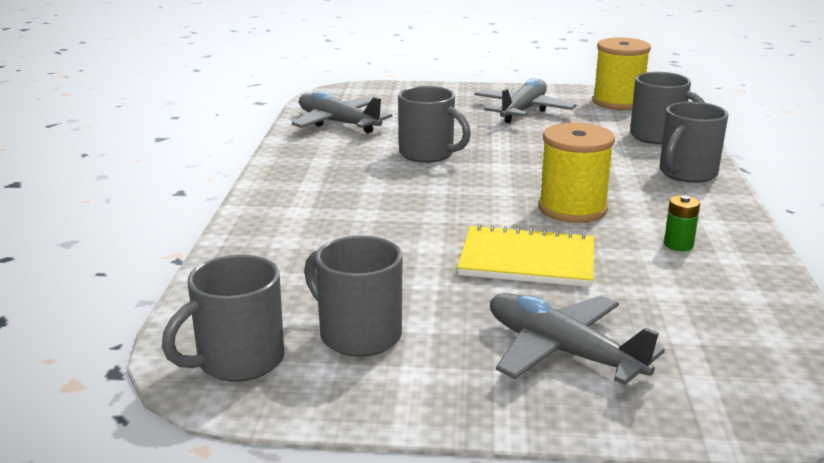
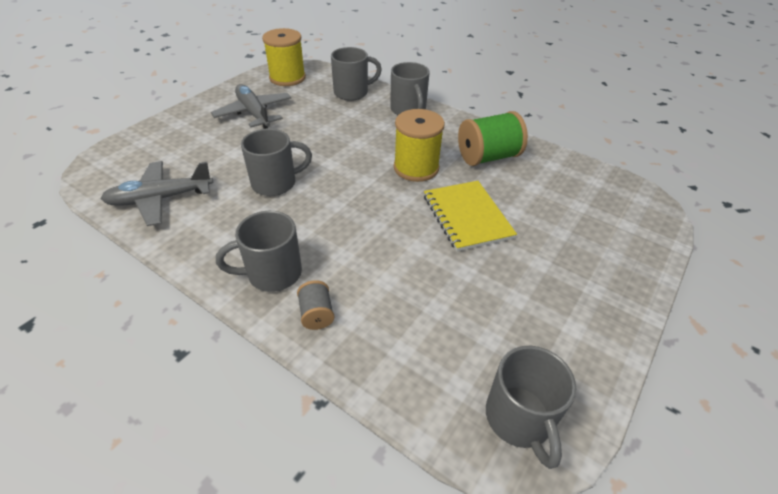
camera: 60 degrees left, 20 degrees up
grey mug [304,236,403,357] -> grey mug moved to [216,211,302,292]
yellow notebook [457,224,594,287] -> yellow notebook turned 60 degrees counterclockwise [424,181,517,251]
grey plane [490,293,665,385] -> none
green battery [664,195,700,251] -> green spool [458,111,528,166]
none -> grey spool [297,280,335,330]

